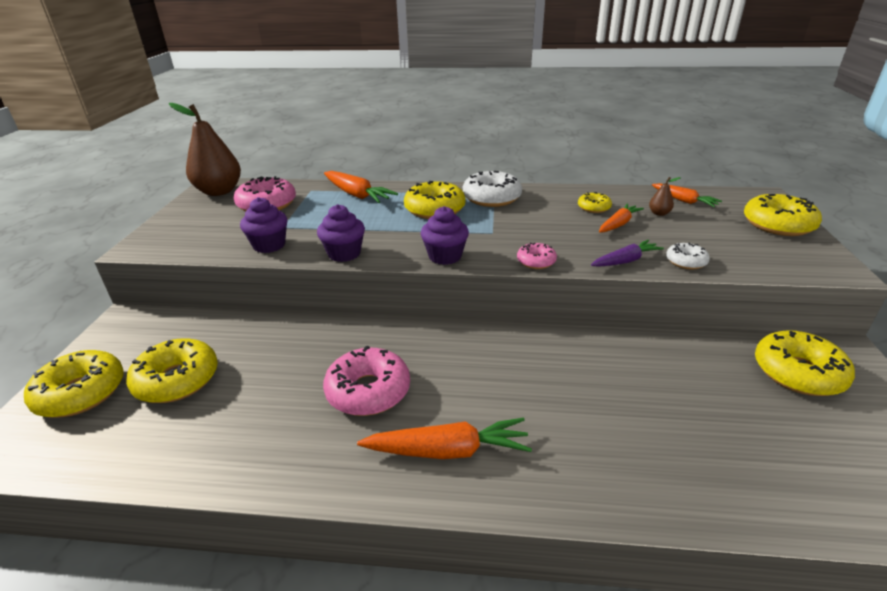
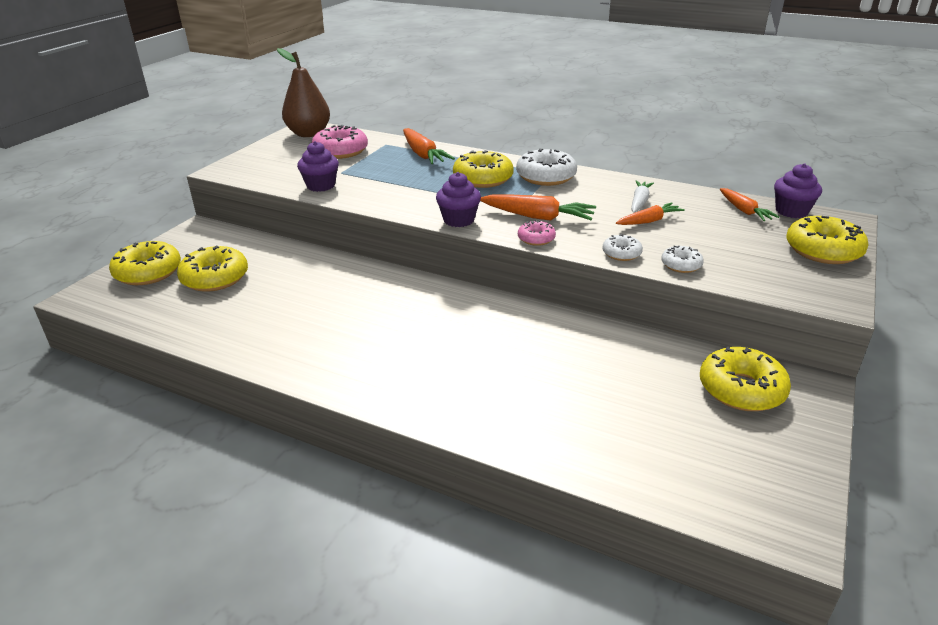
camera: 20 degrees right, 0 degrees up
purple cupcake [317,204,365,262] -> purple cupcake moved to [774,163,822,218]
pink donut [323,346,410,416] -> none
orange carrot [357,417,532,459] -> orange carrot moved to [480,195,596,221]
yellow donut [578,192,612,213] -> white carrot [631,181,654,213]
purple carrot [591,240,664,267] -> white donut [602,234,643,261]
brown pear [649,177,681,216] -> none

